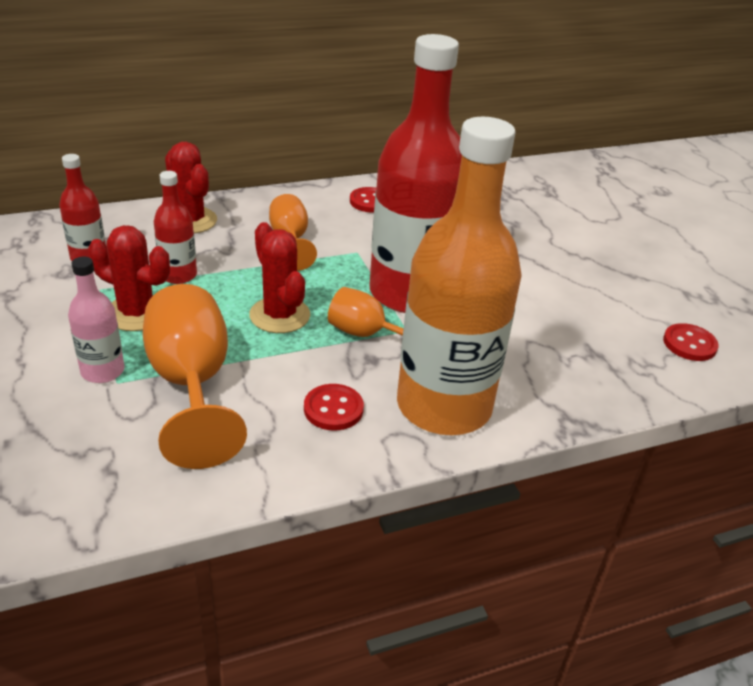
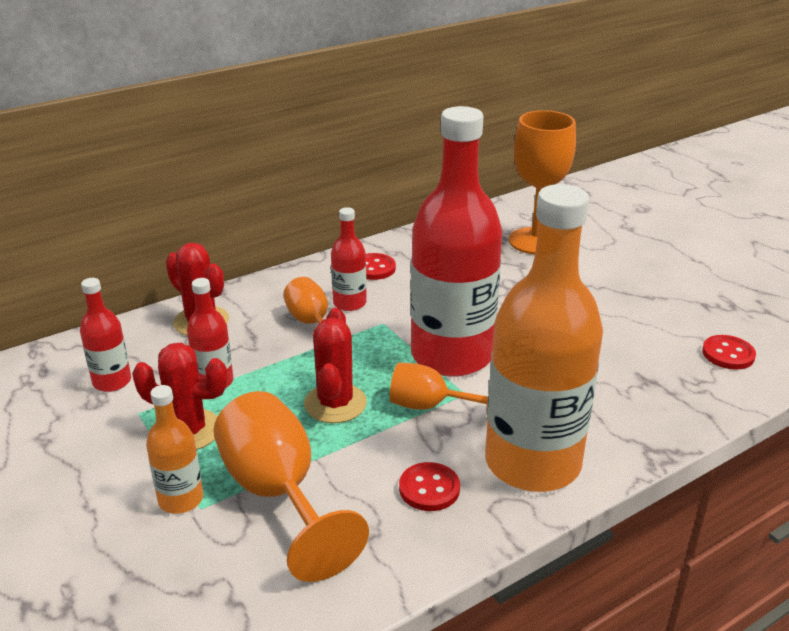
camera: 10 degrees left, 5 degrees down
pink bottle [68,257,125,383] -> orange bottle [146,385,203,514]
red cactus [249,222,310,333] -> red cactus turned 45 degrees clockwise [304,308,367,423]
none -> red bottle [331,207,367,311]
none -> orange goblet [509,110,576,254]

